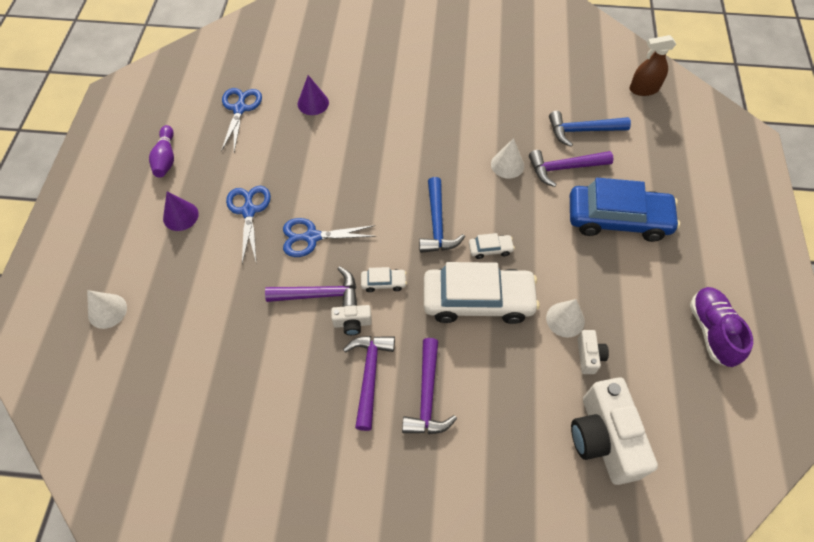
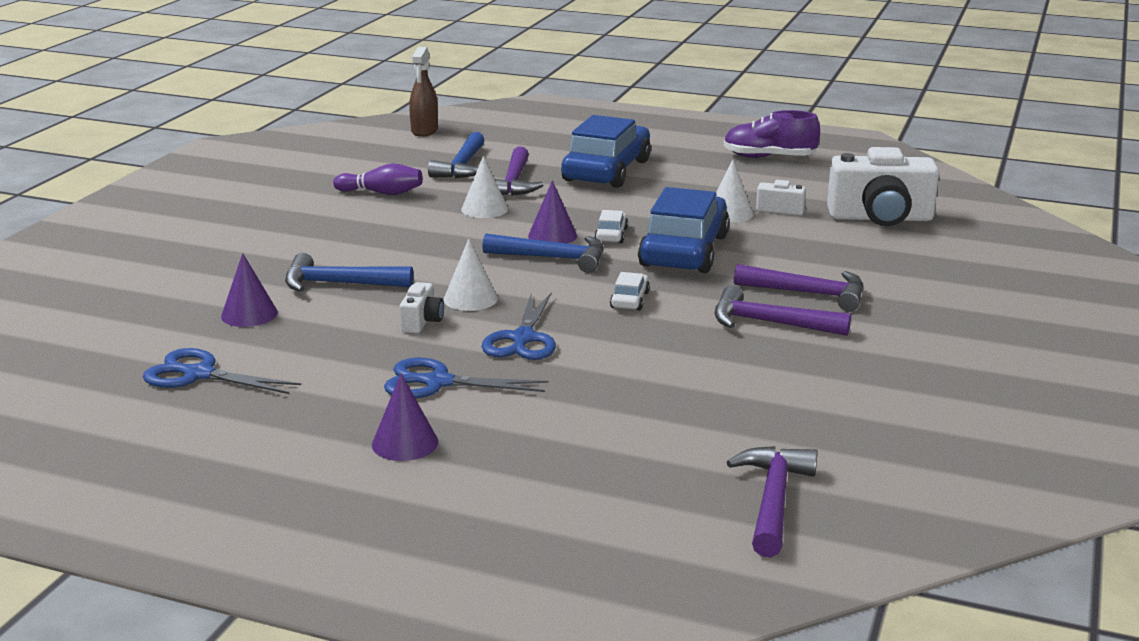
camera: 75 degrees left, 35 degrees down
white cone [87,290,127,329] -> white cone moved to [444,239,498,311]
purple bowling pin [149,125,174,177] -> purple bowling pin moved to [333,163,423,195]
purple hammer [265,266,357,307] -> purple hammer moved to [726,446,818,557]
white camera [331,305,372,335] -> white camera moved to [400,282,444,333]
white car [424,262,540,324] -> blue car [638,187,730,273]
none -> blue hammer [285,253,413,292]
none -> purple cone [528,180,577,244]

